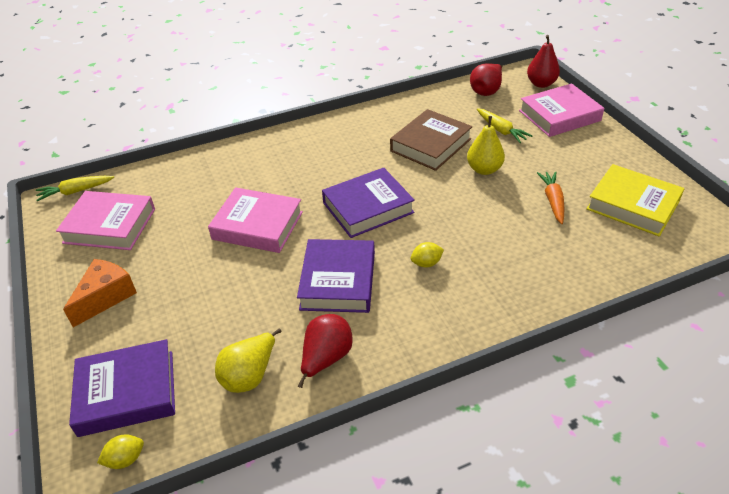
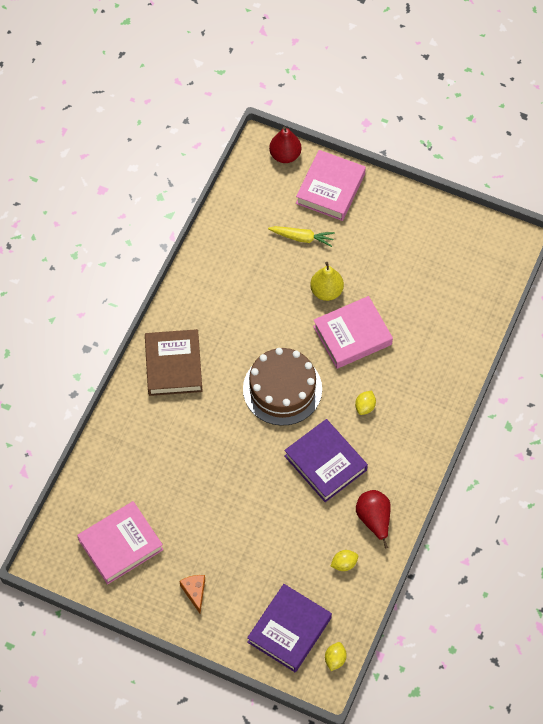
camera: 45 degrees left, 20 degrees up
yellow carrot [36,176,114,201] -> none
orange cheese [63,259,137,327] -> orange cheese [179,575,205,613], size x0.66
pink book [208,187,303,253] -> pink book moved to [313,296,393,369]
yellow pear [215,329,281,393] -> yellow lemon [330,550,358,571]
purple book [322,168,415,238] -> brown cake [243,348,322,426]
brown book [390,109,473,171] -> brown book moved to [145,329,203,396]
red pear [470,64,502,96] -> none
orange carrot [537,171,565,224] -> none
yellow book [586,164,684,237] -> none

